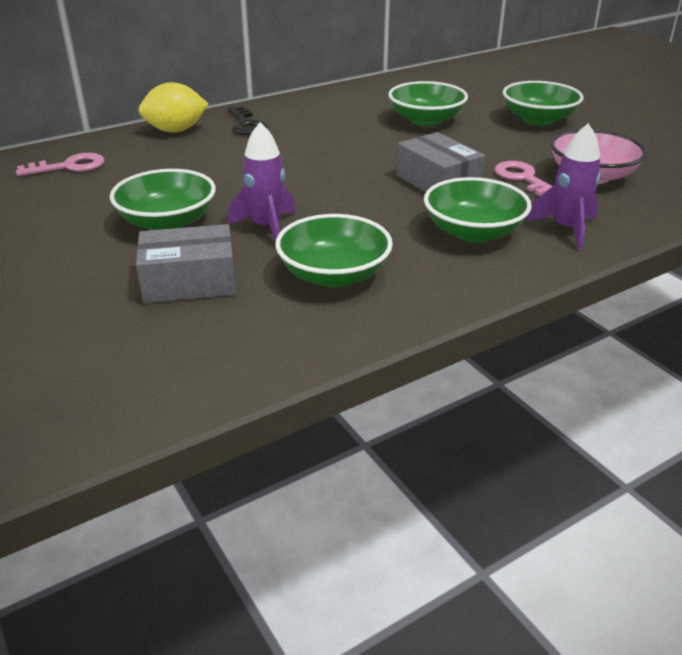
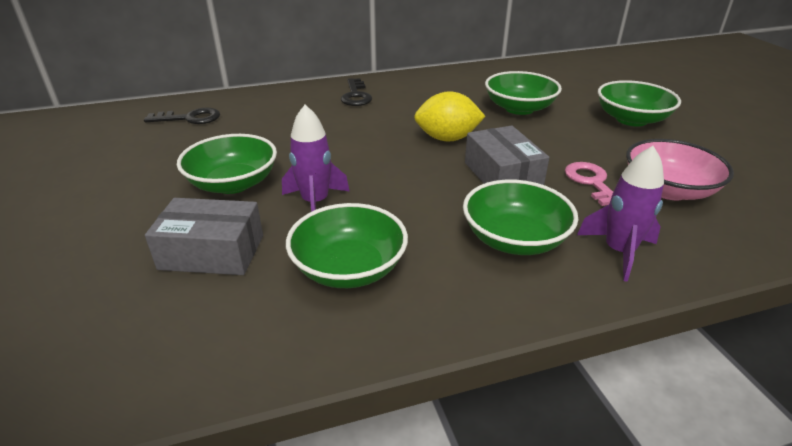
camera: 15 degrees right, 0 degrees up
pink key [16,153,104,176] -> black key [144,108,220,124]
yellow lemon [138,82,209,132] -> yellow lemon moved to [414,91,485,142]

